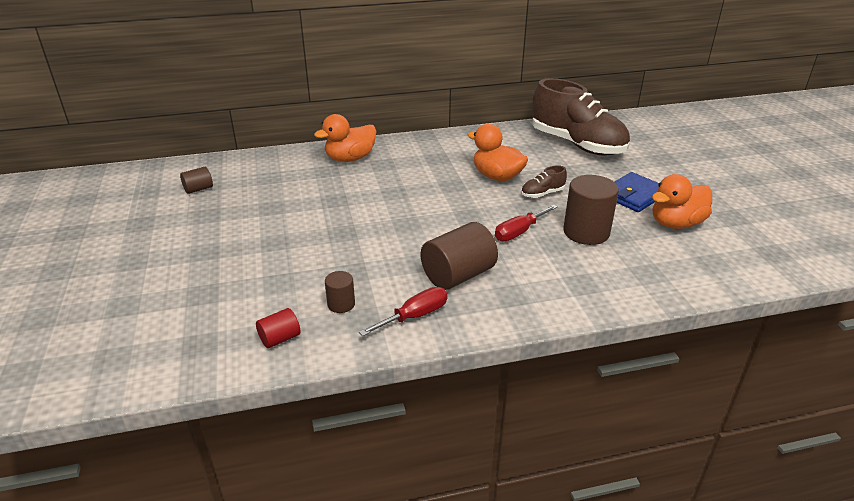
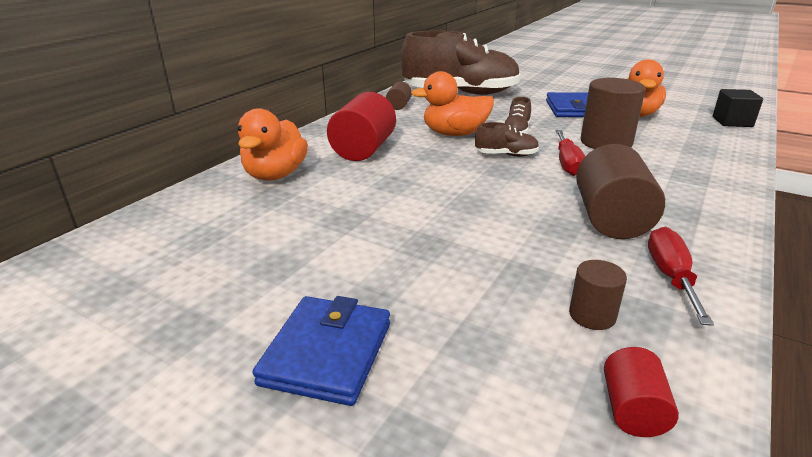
camera: 45 degrees left, 5 degrees down
brown cylinder [180,167,213,194] -> brown cylinder moved to [386,82,412,110]
none -> blue wallet [253,296,390,406]
none -> red cylinder [327,92,396,161]
none -> brown shoe [475,122,539,157]
none -> black cube [713,89,763,127]

